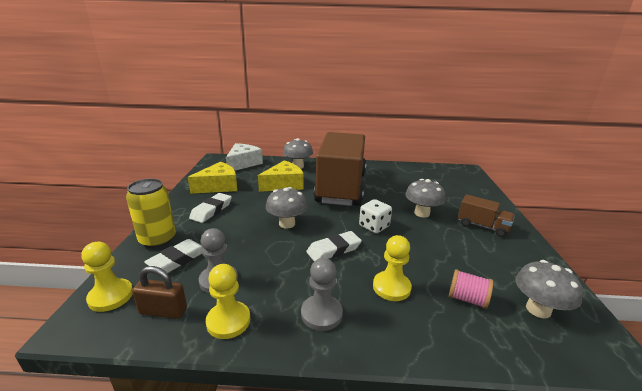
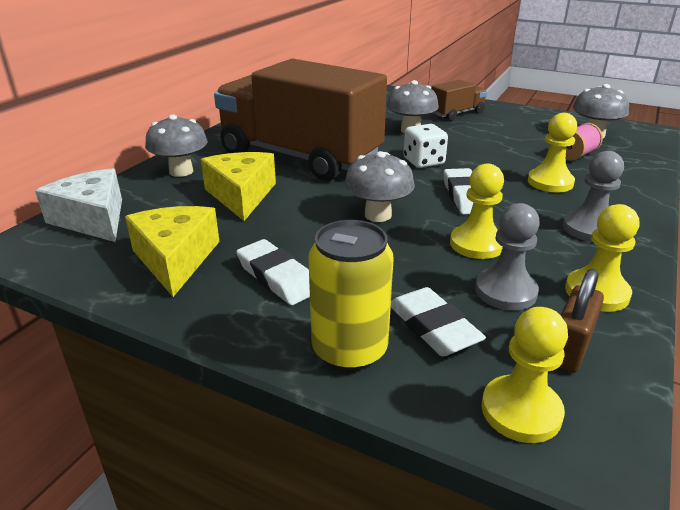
camera: 65 degrees left, 5 degrees up
none -> yellow pawn [450,163,504,259]

